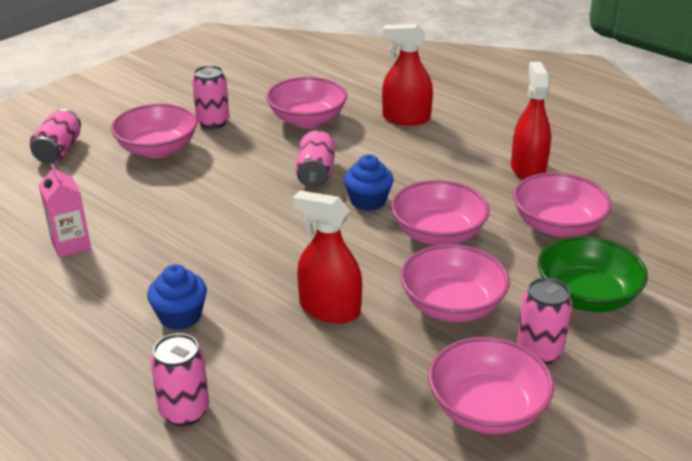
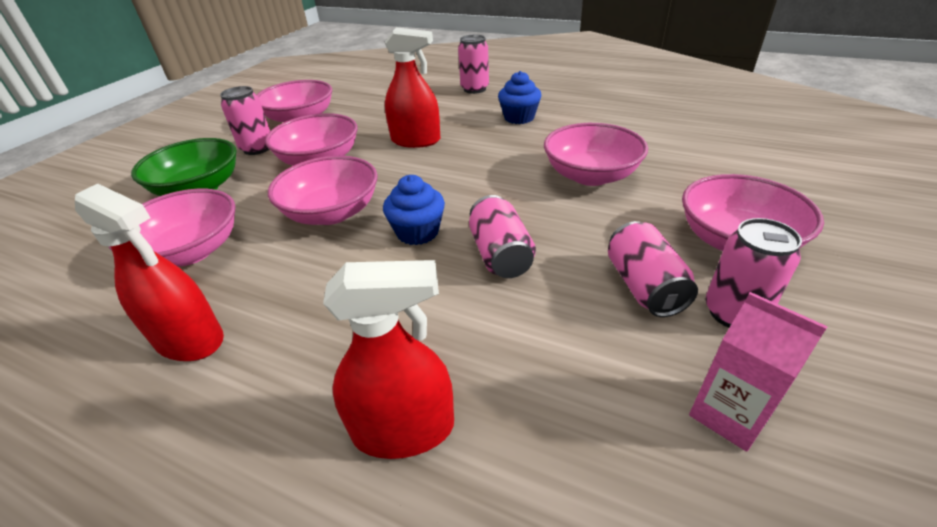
camera: 165 degrees right, 5 degrees up
pink can [29,109,81,163] -> pink can moved to [608,221,698,317]
pink carton [39,164,91,258] -> pink carton moved to [689,292,828,452]
pink bowl [266,77,347,128] -> pink bowl moved to [544,123,648,186]
red spray bottle [511,62,551,180] -> red spray bottle turned 45 degrees counterclockwise [75,183,224,361]

